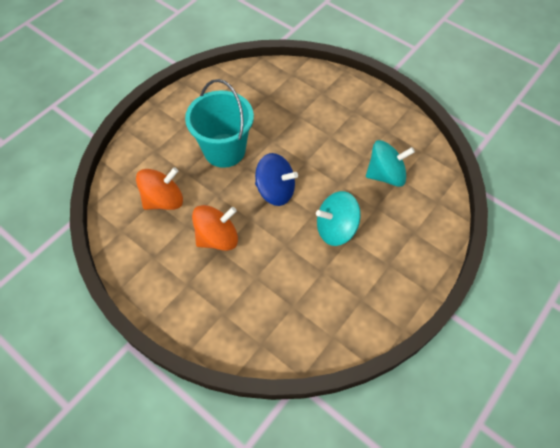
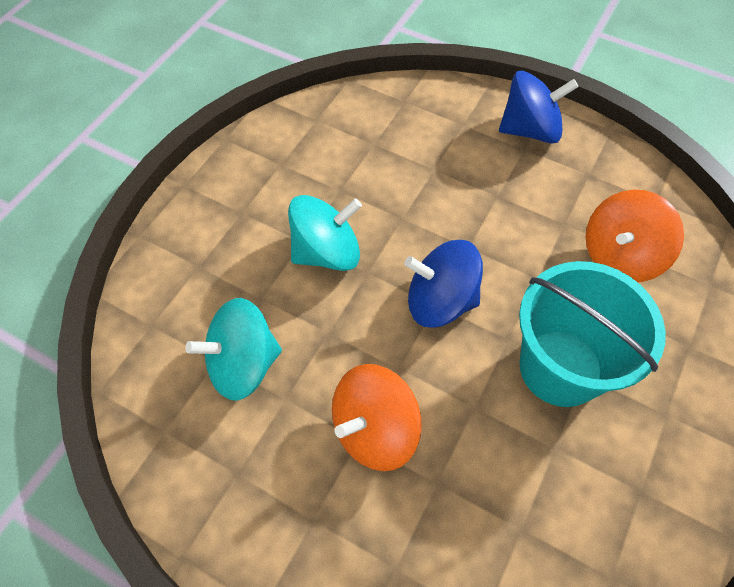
camera: 170 degrees right, 0 degrees up
orange spinning top [192,205,238,251] -> orange spinning top moved to [332,364,422,471]
none -> blue spinning top [499,71,578,144]

